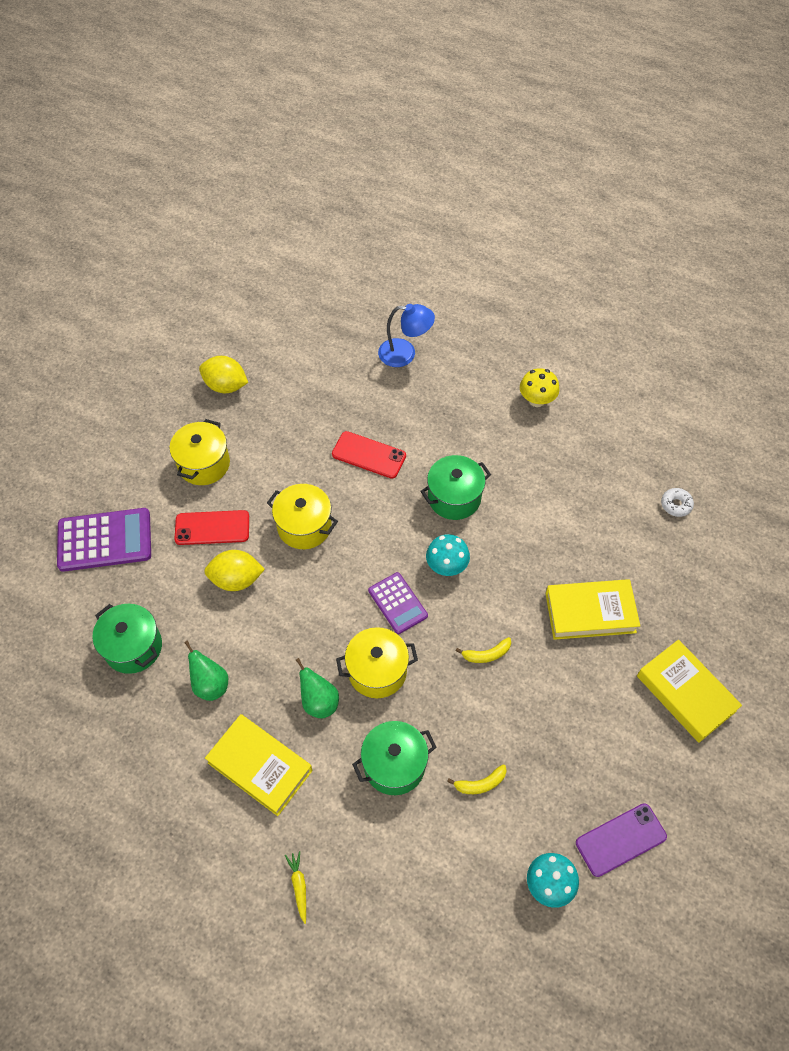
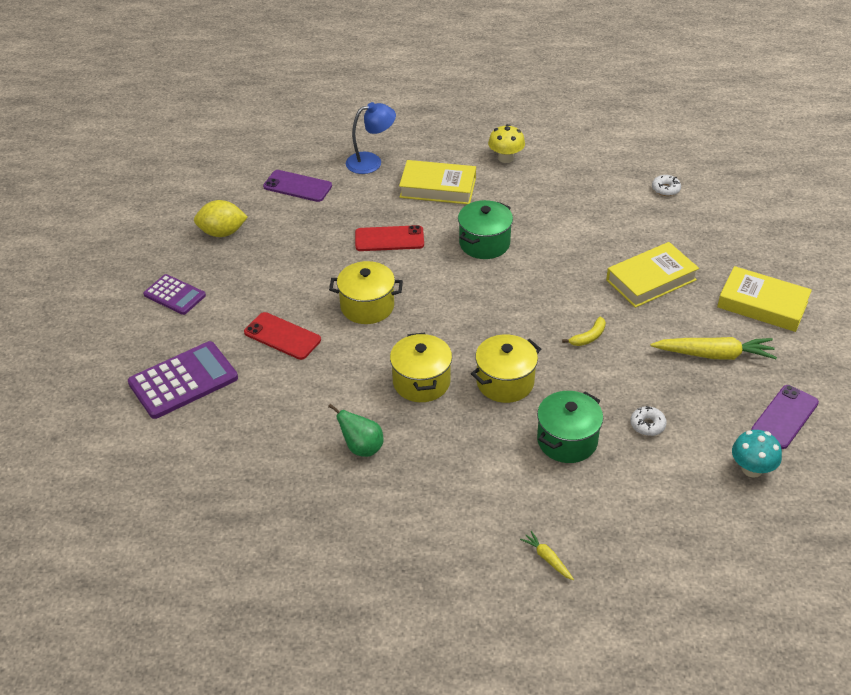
camera: 25 degrees left, 15 degrees down
green pot [92,604,162,674] -> none
yellow pot [170,419,230,485] -> yellow pot moved to [390,333,452,402]
red phone [174,510,249,545] -> red phone turned 60 degrees clockwise [244,312,321,360]
yellow lemon [204,550,265,591] -> none
yellow book [205,714,312,816] -> yellow book moved to [399,160,476,204]
green pear [296,658,339,719] -> none
purple calculator [368,572,428,634] -> purple calculator moved to [143,274,206,315]
turquoise mushroom [426,534,470,576] -> none
yellow banana [447,764,507,794] -> white donut [630,406,667,436]
none -> purple phone [263,170,332,202]
none -> yellow carrot [650,337,777,360]

